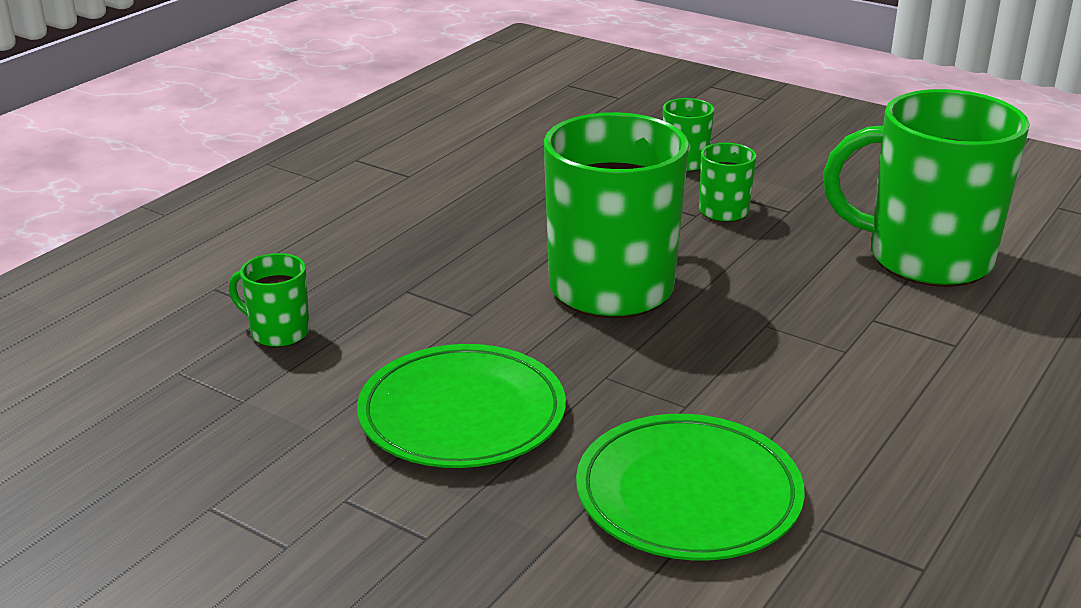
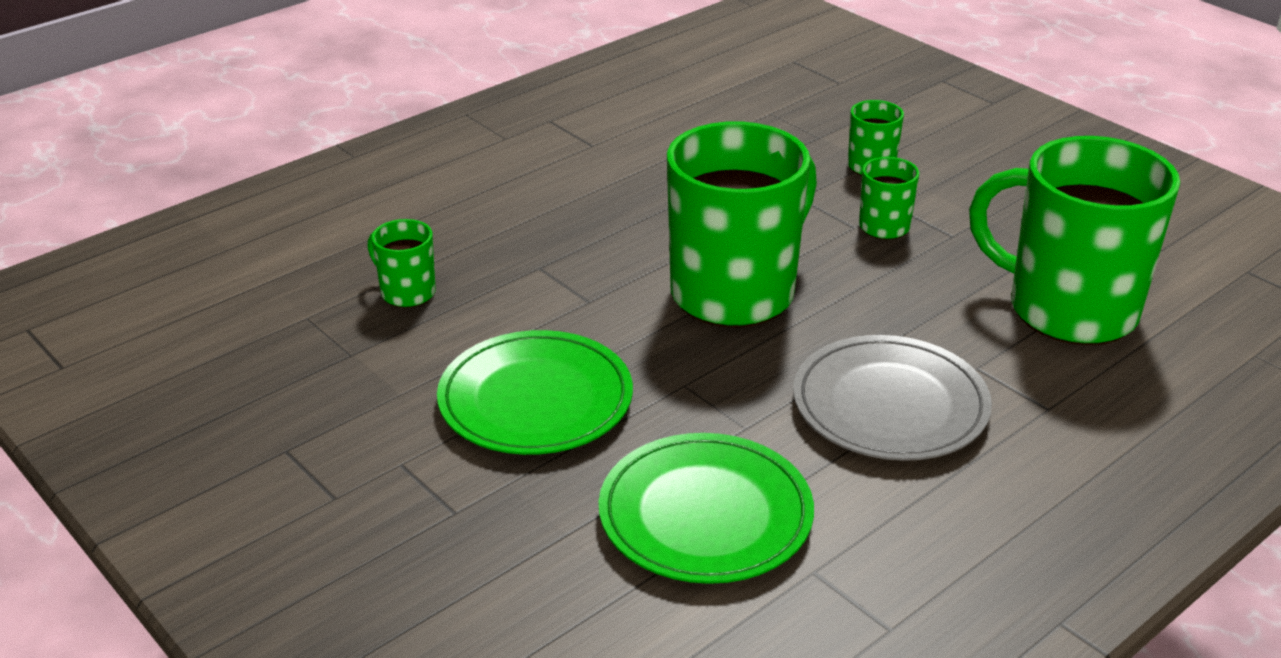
camera: 15 degrees right, 5 degrees up
none -> grey plate [793,335,992,461]

